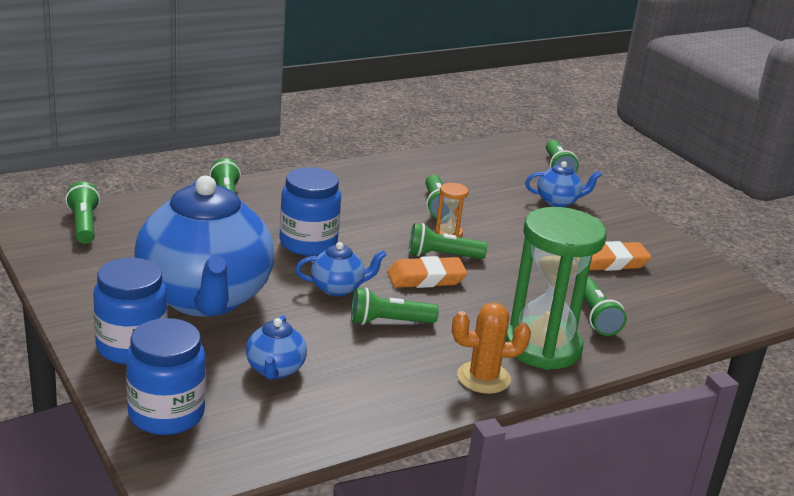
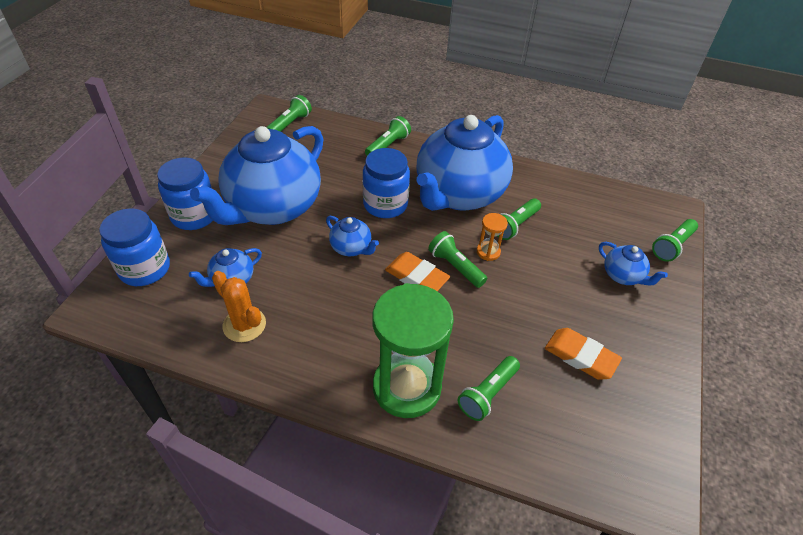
camera: 50 degrees right, 20 degrees up
green flashlight [351,288,439,325] -> none
orange cactus [452,303,531,394] -> orange cactus moved to [212,271,266,342]
none -> blue teapot [416,115,513,211]

